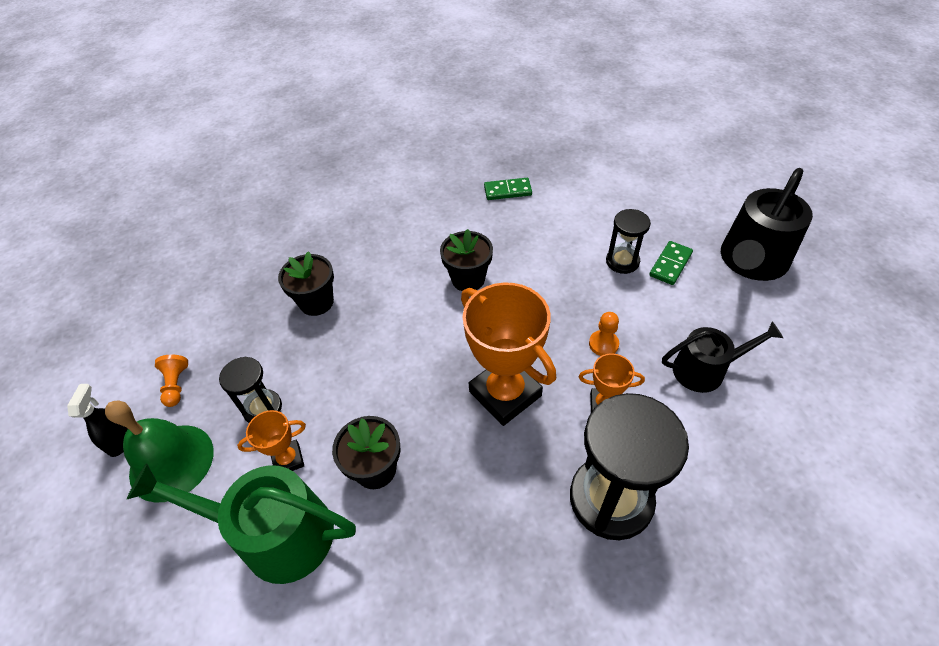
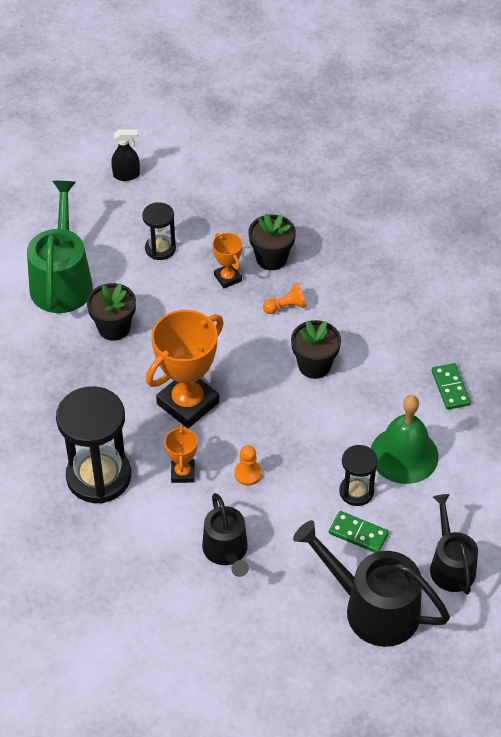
camera: 80 degrees right, 0 degrees up
green bell [105,400,214,503] -> green bell moved to [371,395,439,484]
orange pawn [155,355,188,407] -> orange pawn moved to [263,283,306,314]
orange trophy [237,410,306,471] -> orange trophy moved to [212,233,242,289]
none -> black watering can [430,494,478,594]

